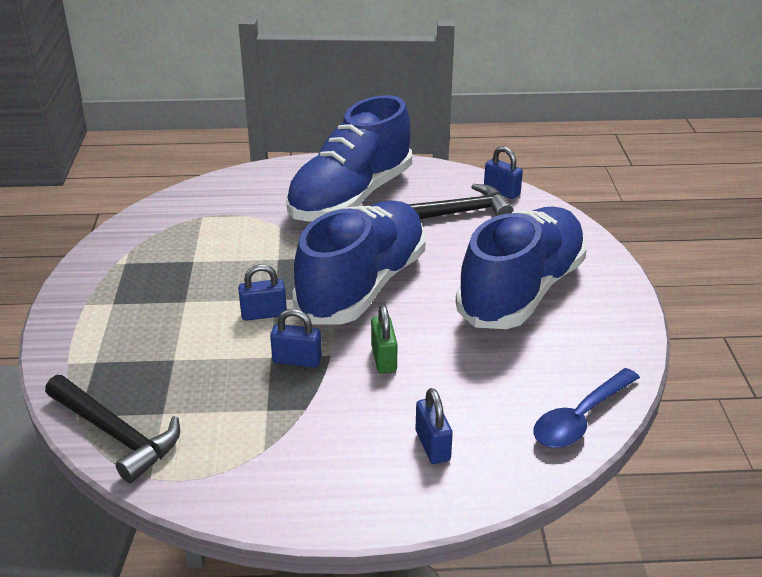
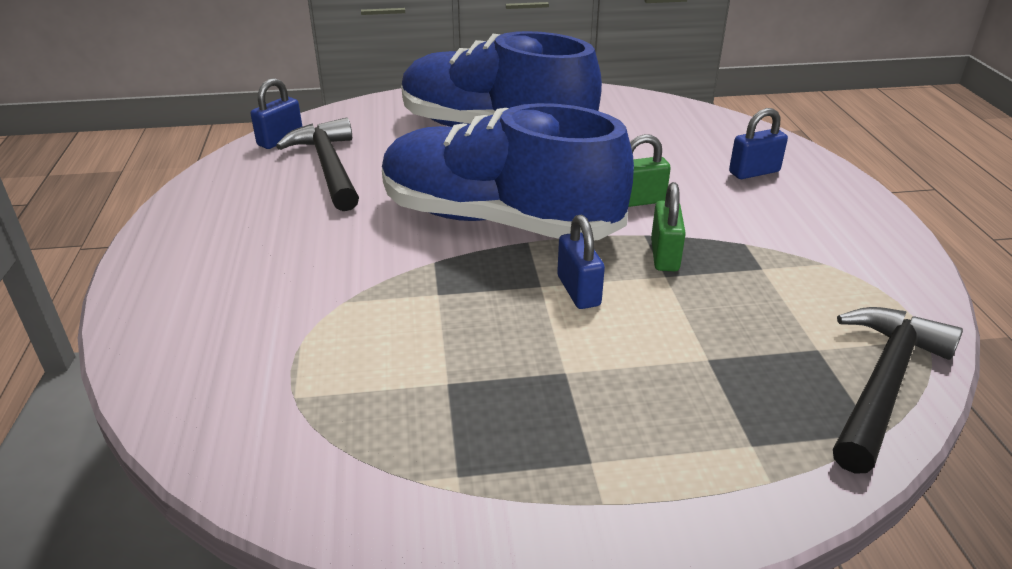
camera: 95 degrees left, 0 degrees up
blue padlock [270,309,322,367] -> green padlock [651,182,686,271]
blue shoe [286,95,412,221] -> none
blue spoon [533,368,640,448] -> none

